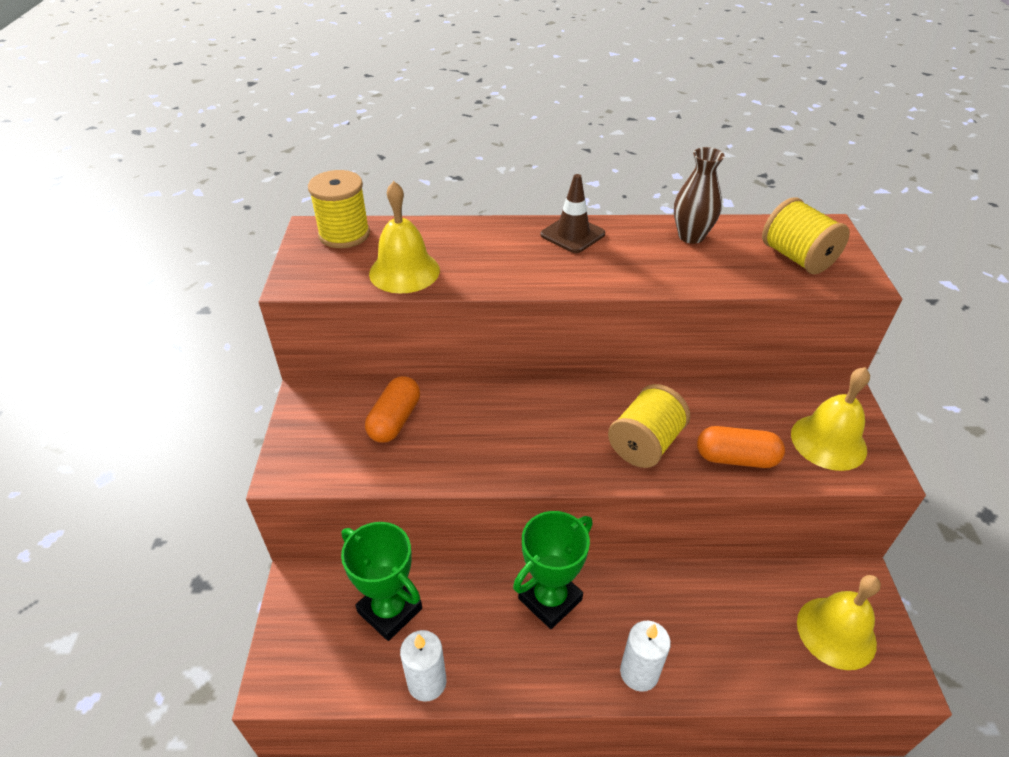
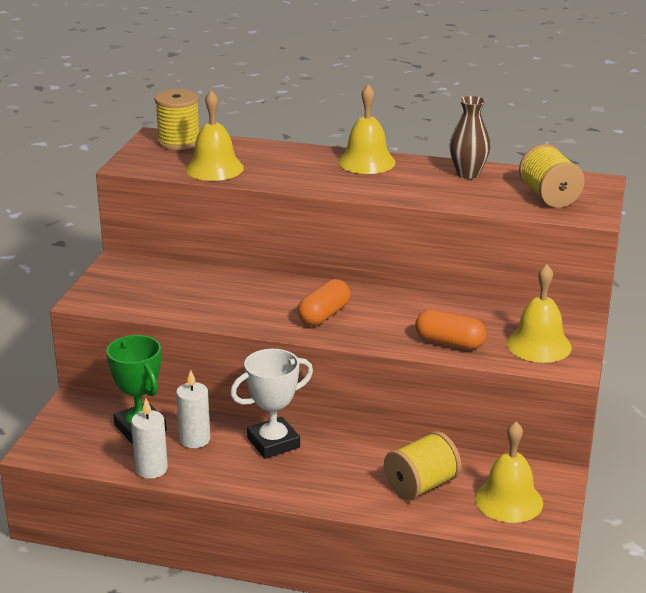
camera: 15 degrees right, 15 degrees down
orange capsule [365,376,420,443] -> orange capsule moved to [297,279,350,326]
green trophy [513,511,593,629] -> white trophy [230,349,313,459]
brown traffic cone [541,174,605,253] -> yellow bell [338,84,396,174]
yellow spool [608,384,690,468] -> yellow spool moved to [384,431,461,500]
white candle [620,621,671,692] -> white candle moved to [176,370,210,448]

